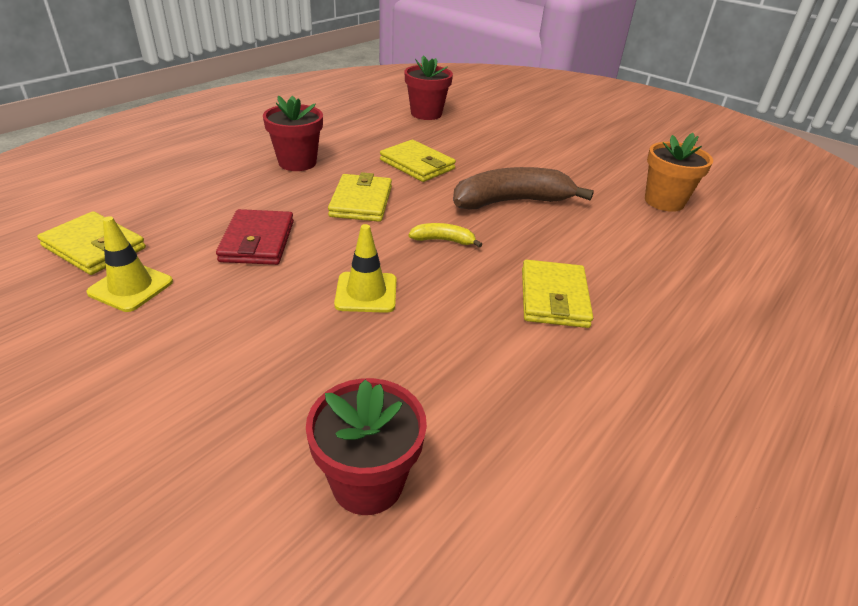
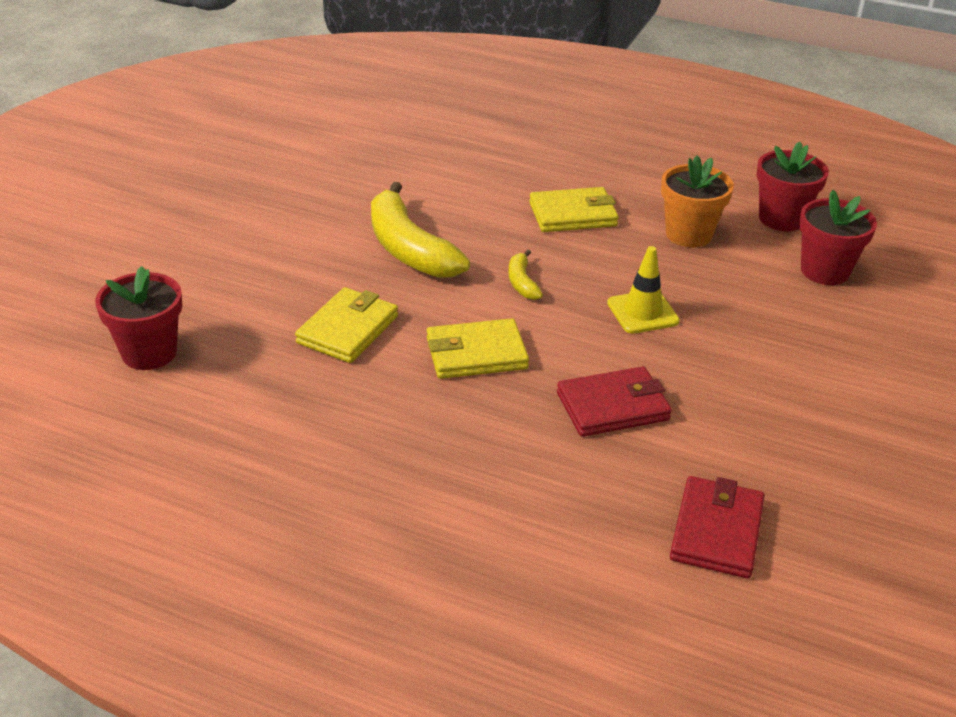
camera: 105 degrees left, 0 degrees up
yellow wallet [37,211,146,275] -> red wallet [670,476,765,578]
yellow traffic cone [86,216,173,312] -> none
red flower pot [263,96,323,171] -> red flower pot moved to [756,142,829,231]
brown banana [453,167,594,210] -> yellow banana [371,182,470,278]
orange flower pot [645,133,713,212] -> orange flower pot moved to [661,156,734,247]

